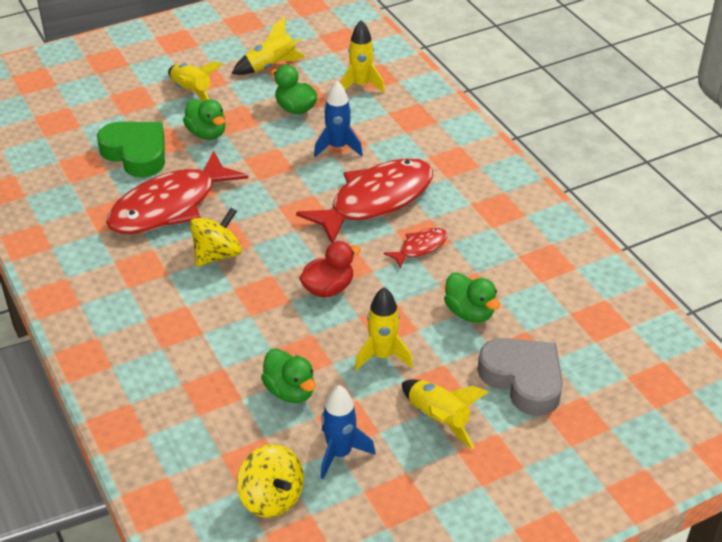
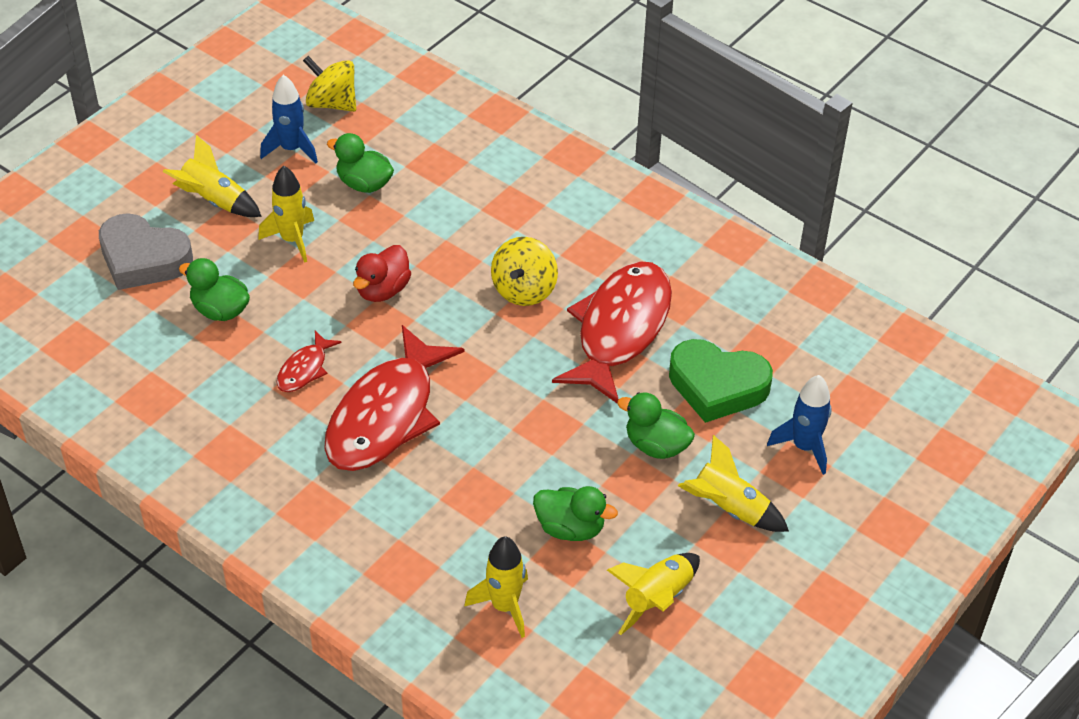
camera: 155 degrees right, 5 degrees up
blue rocket [314,81,363,157] -> blue rocket moved to [767,375,832,475]

